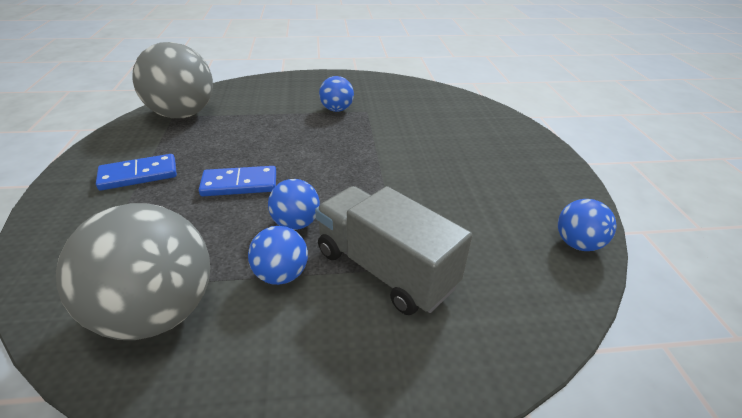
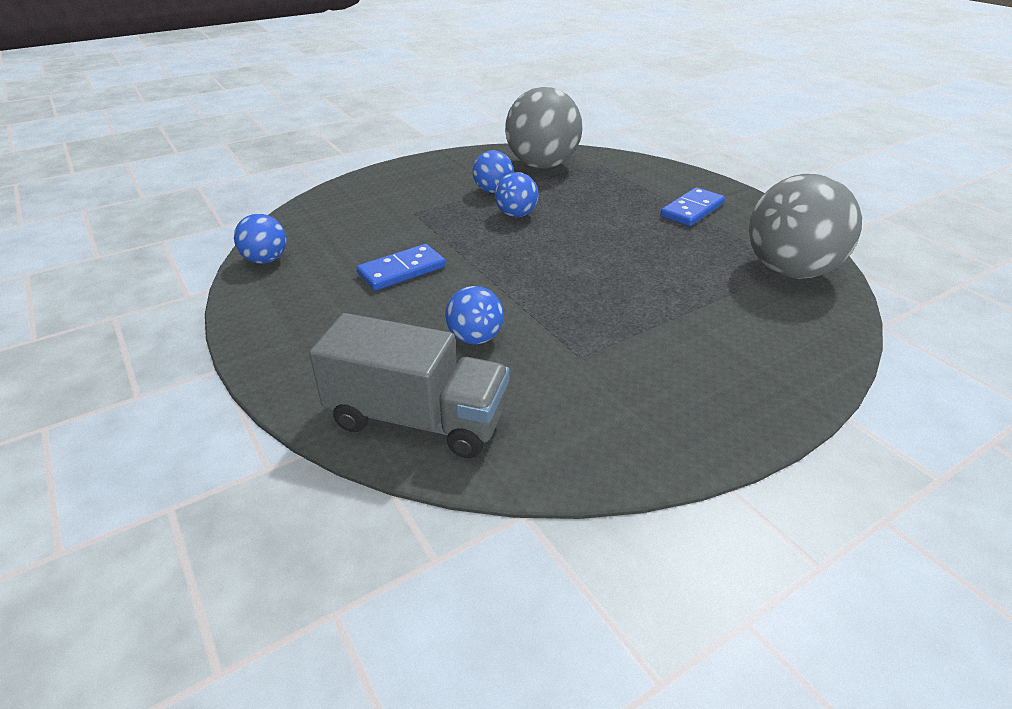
camera: 155 degrees right, 0 degrees up
blue domino [199,166,276,196] -> blue domino moved to [356,244,446,291]
grey truck [315,186,472,315] -> grey truck moved to [309,313,509,458]
blue ball [319,76,354,112] -> blue ball moved to [445,286,504,345]

